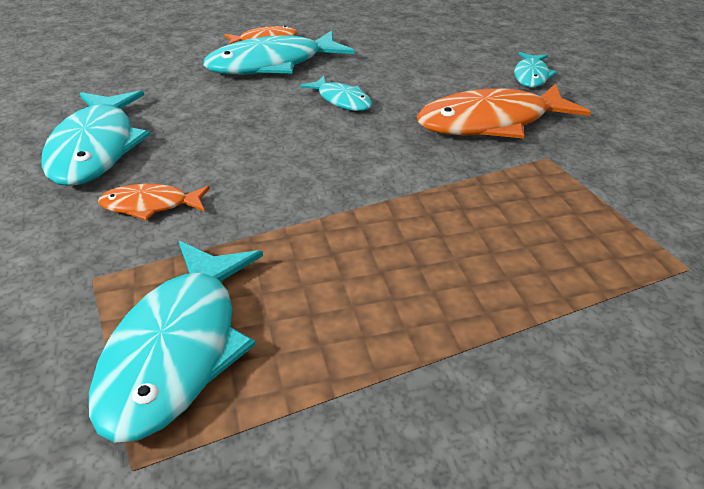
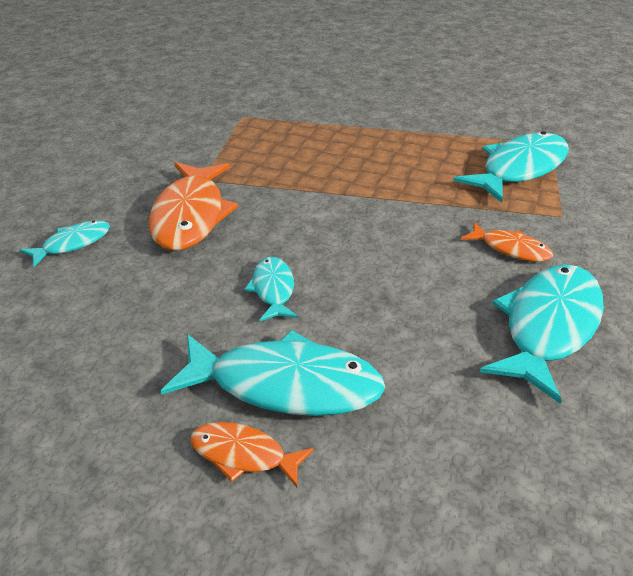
camera: 145 degrees left, 0 degrees up
orange fish [417,84,591,138] -> orange fish turned 75 degrees clockwise [149,163,238,251]

